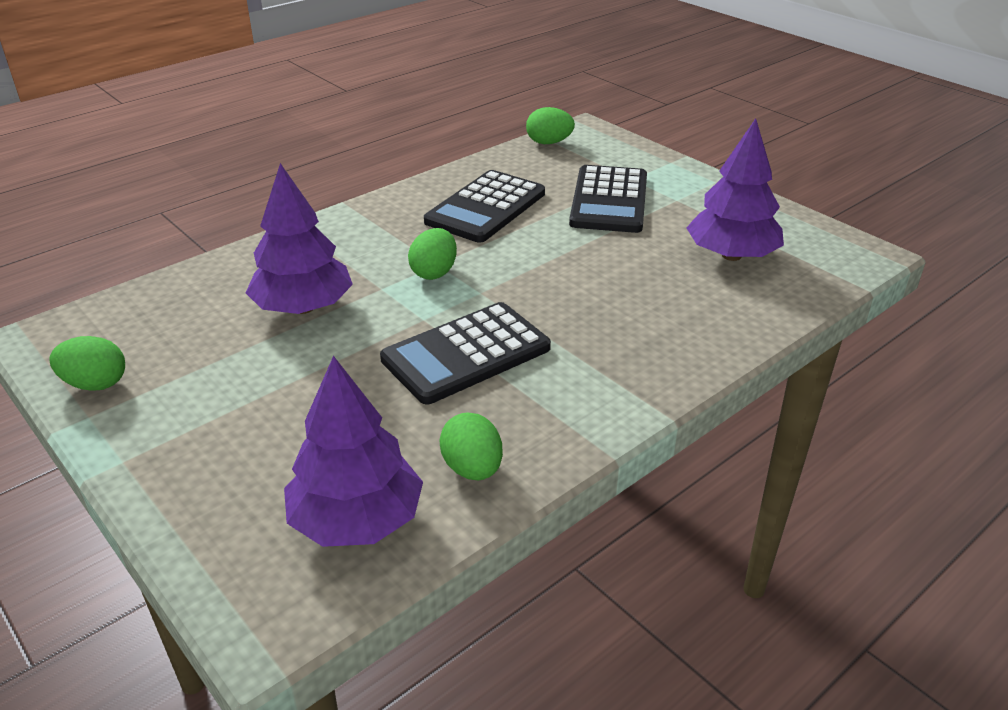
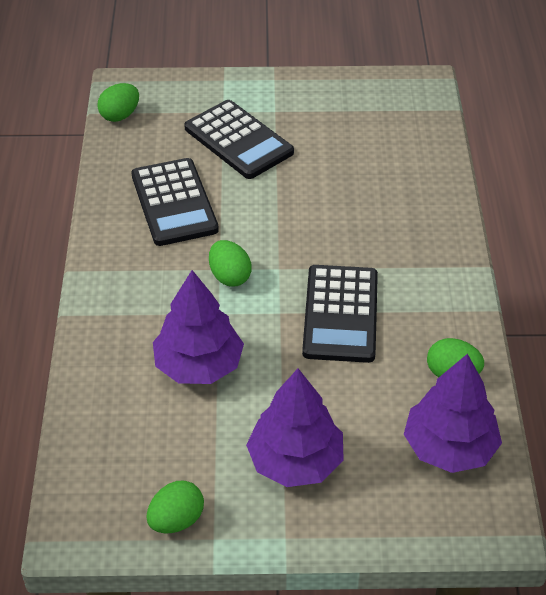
camera: 50 degrees left, 10 degrees up
purple tree [686,118,784,261] -> purple tree moved to [246,369,344,487]

